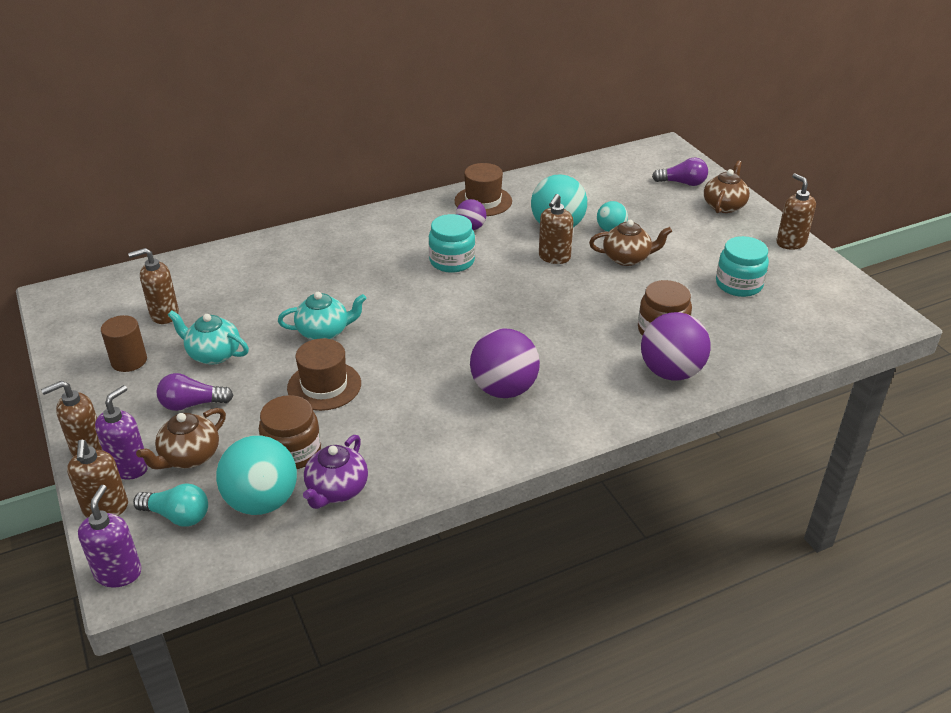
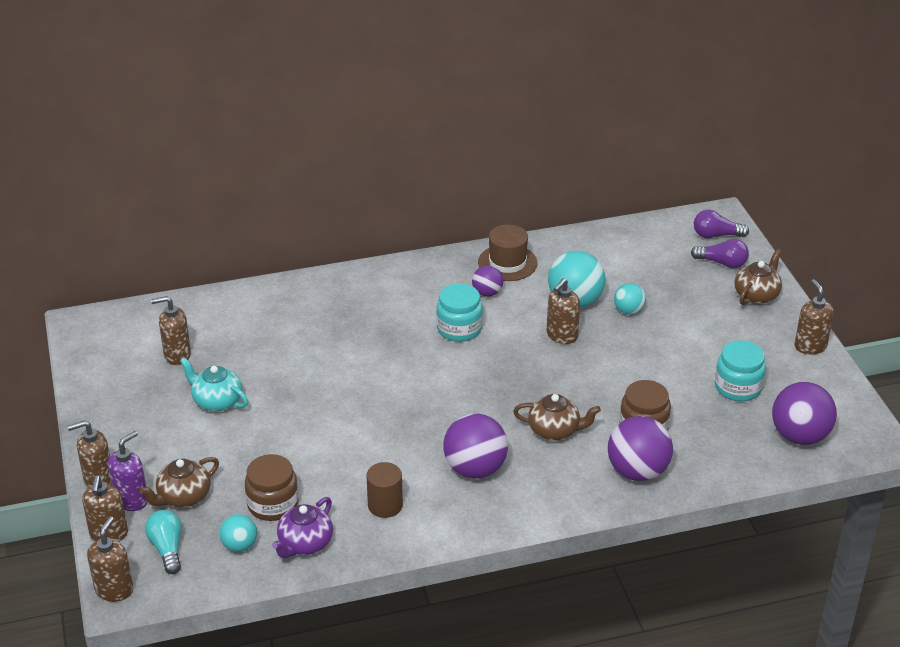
camera: 10 degrees right, 0 degrees up
purple soap dispenser [78,485,142,587] -> brown soap dispenser [87,516,133,602]
brown cylinder [101,315,147,372] -> brown cylinder moved to [366,462,403,518]
turquoise light bulb [133,484,208,527] -> turquoise light bulb turned 135 degrees counterclockwise [145,510,182,574]
purple light bulb [157,373,234,411] -> purple light bulb moved to [694,209,749,238]
turquoise ball [216,435,297,515] -> turquoise ball [219,514,257,552], size x0.55
turquoise teapot [278,292,367,340] -> none
brown hat [287,338,361,411] -> none
brown teapot [589,220,672,266] -> brown teapot moved to [513,394,601,441]
none -> purple ball [772,382,837,445]

